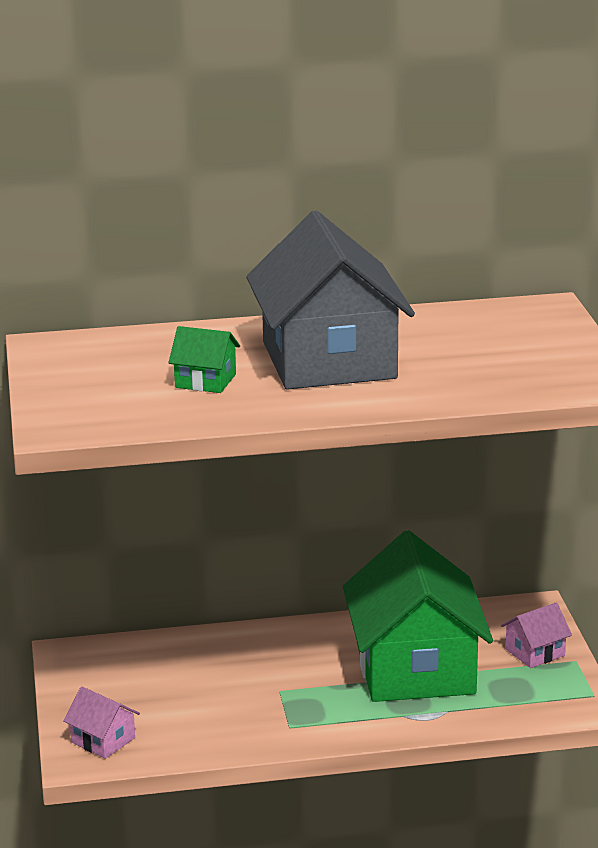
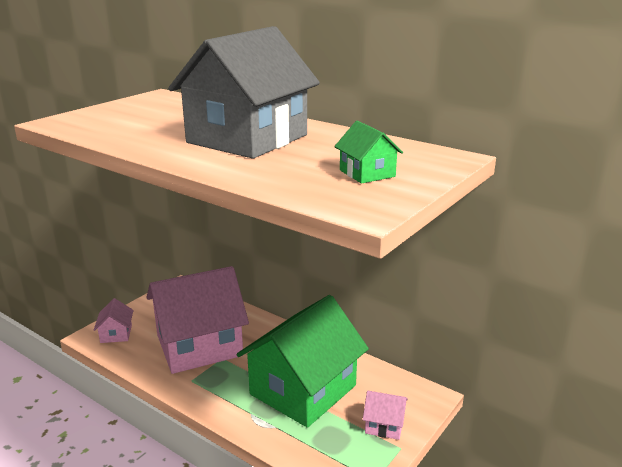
camera: 45 degrees right, 0 degrees up
green house [168,326,240,393] -> green house moved to [334,121,403,184]
none -> pink house [146,266,249,374]

